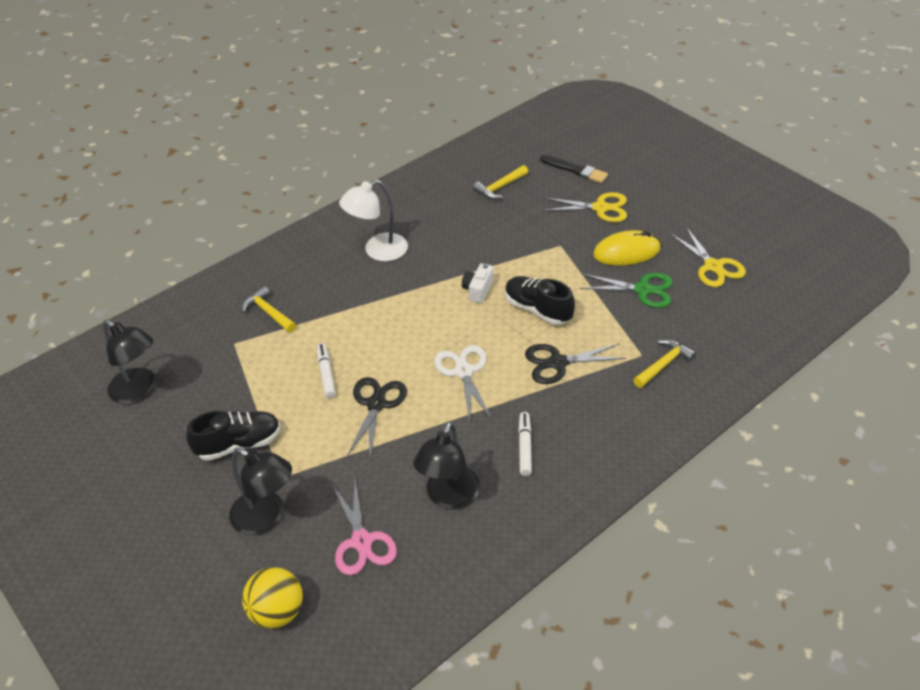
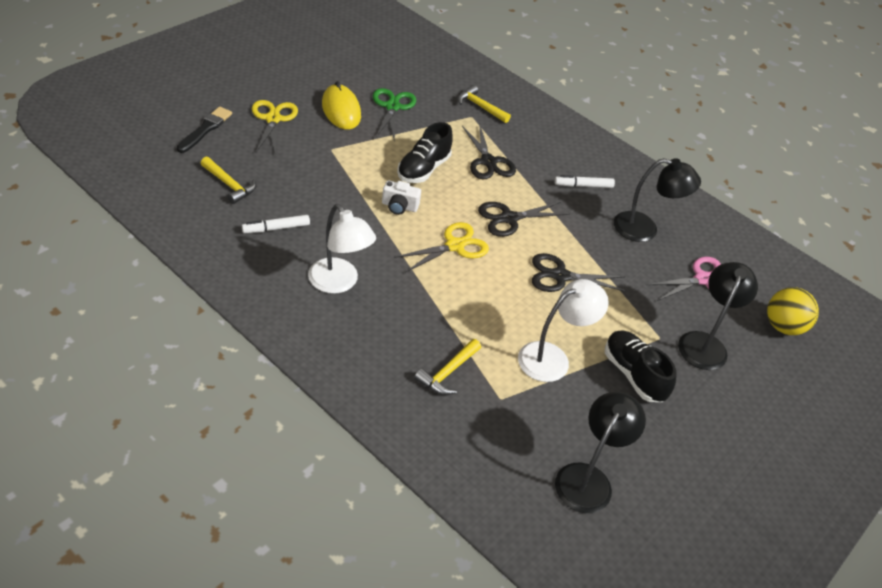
camera: 105 degrees left, 0 degrees up
white marker [317,343,336,399] -> white marker moved to [242,215,310,233]
white scissors [434,345,492,421] -> black scissors [478,202,570,237]
yellow scissors [670,227,746,287] -> yellow scissors moved to [394,222,489,272]
none -> white lamp [518,279,609,382]

